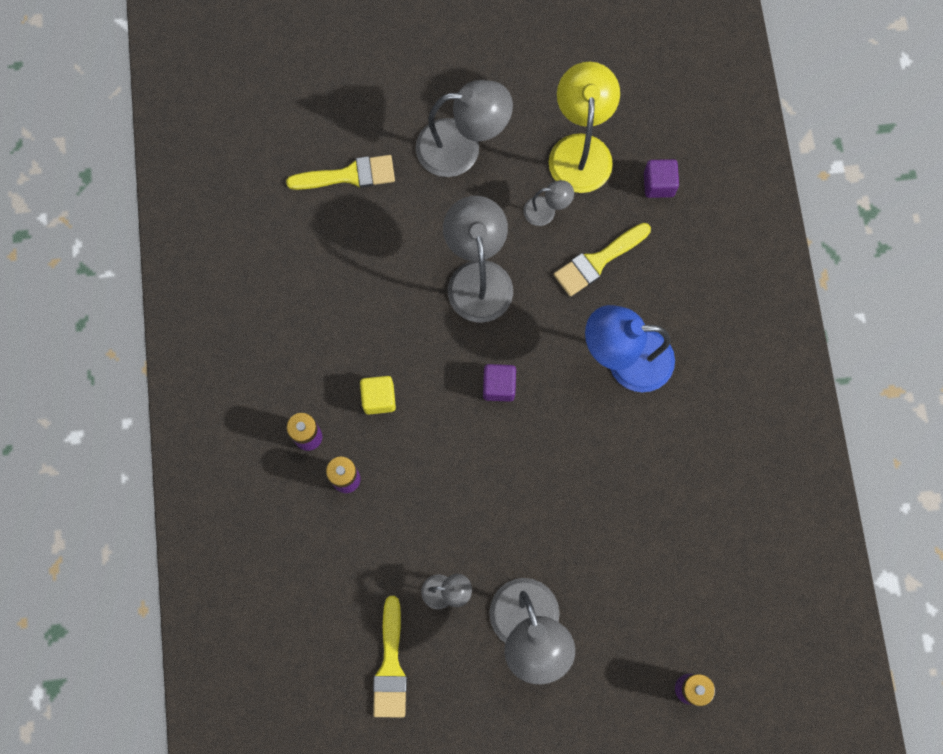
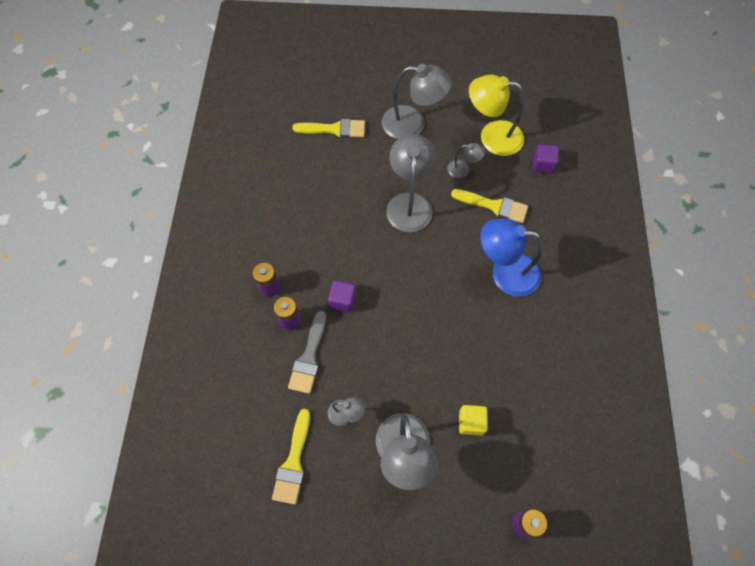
camera: 10 degrees right, 10 degrees down
yellow cube [360,376,396,415] -> yellow cube moved to [459,405,488,436]
purple cube [483,364,516,402] -> purple cube moved to [328,280,356,312]
yellow lamp [549,62,620,193] -> yellow lamp turned 90 degrees counterclockwise [469,74,525,156]
yellow brush [554,223,651,296] -> yellow brush turned 135 degrees counterclockwise [451,189,528,223]
none -> grey brush [288,310,326,394]

